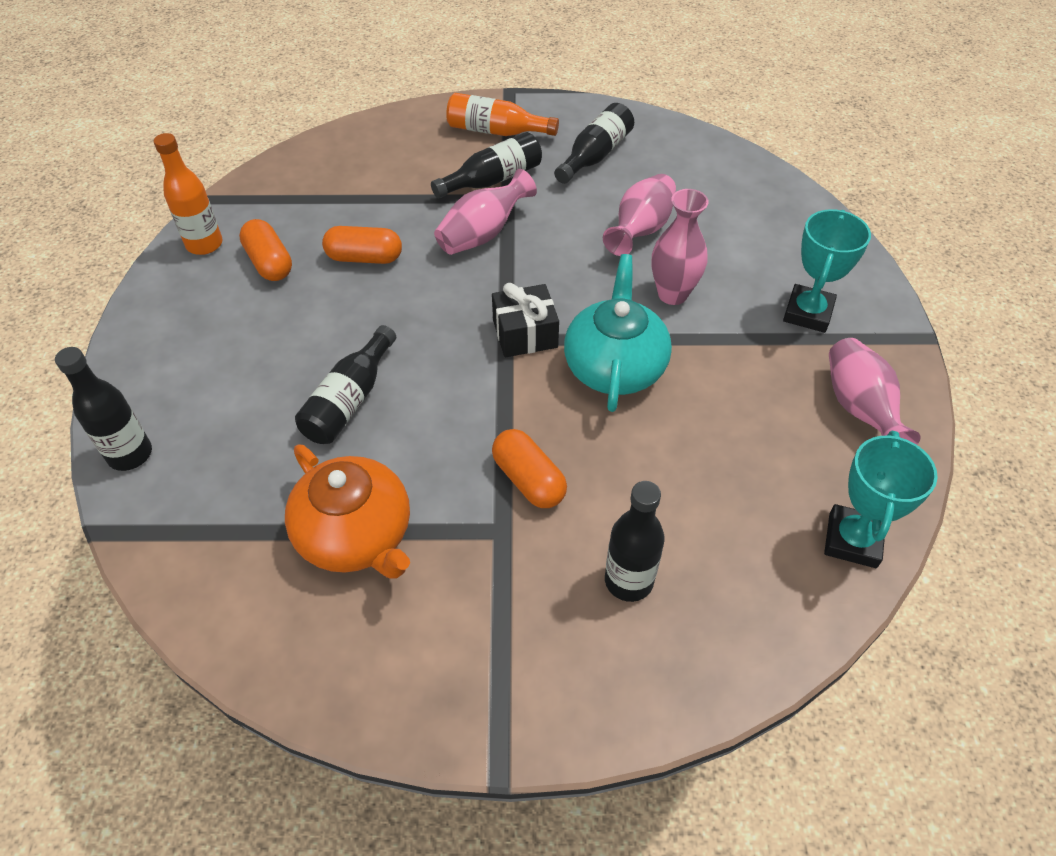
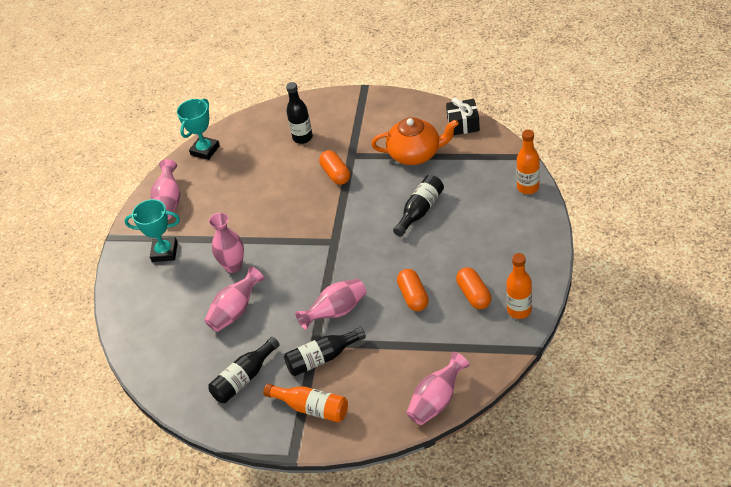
camera: 165 degrees left, 5 degrees down
black bottle [55,347,152,471] -> orange bottle [516,130,540,194]
orange teapot [285,444,410,579] -> orange teapot turned 120 degrees clockwise [371,117,459,165]
orange capsule [322,226,402,264] -> orange capsule turned 60 degrees clockwise [397,269,429,311]
black gift [492,283,559,357] -> black gift moved to [446,98,480,135]
turquoise teapot [564,254,672,412] -> none
turquoise trophy [783,209,871,333] -> turquoise trophy turned 60 degrees clockwise [124,199,180,262]
none -> pink vase [406,352,470,425]

